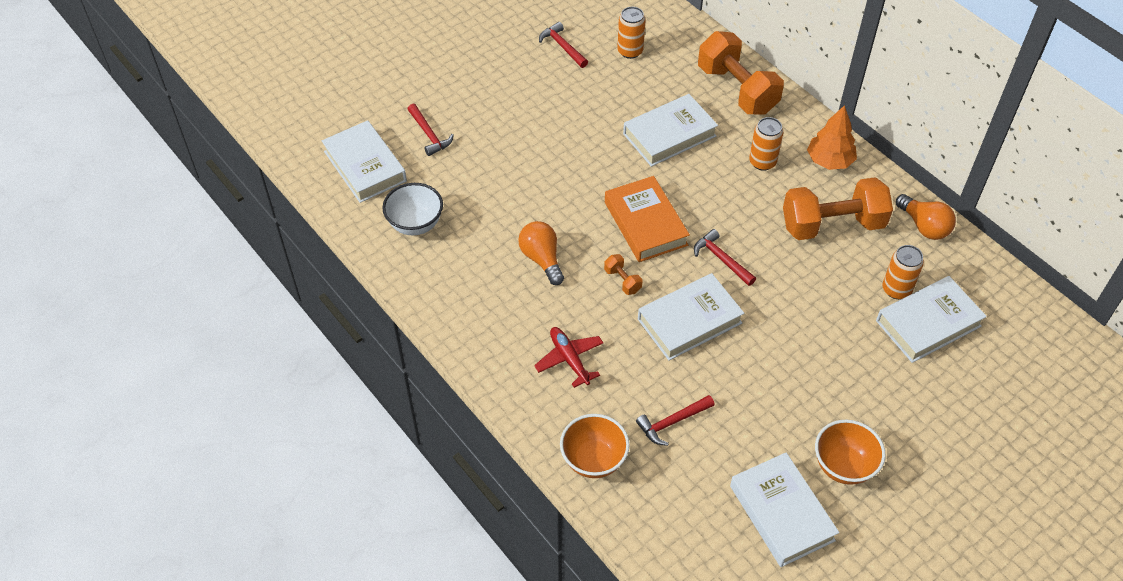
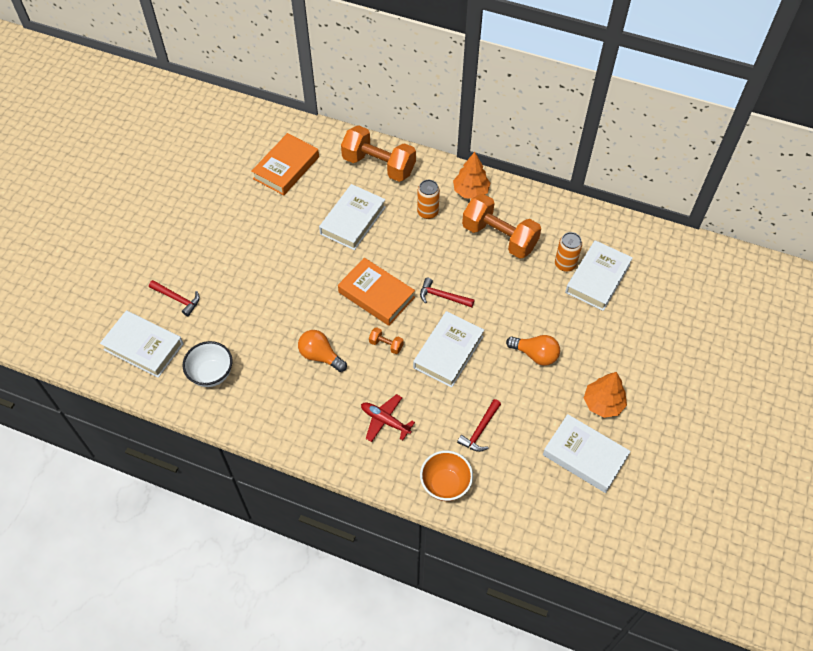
camera: 30 degrees left, 5 degrees up
red hammer [539,22,588,68] -> none
orange can [617,7,646,59] -> orange book [251,133,319,195]
orange dumbbell [783,177,893,240] -> orange dumbbell turned 75 degrees clockwise [462,194,541,259]
orange bowl [815,420,886,485] -> orange tree [584,372,627,418]
orange light bulb [896,194,956,240] -> orange light bulb moved to [506,335,560,366]

